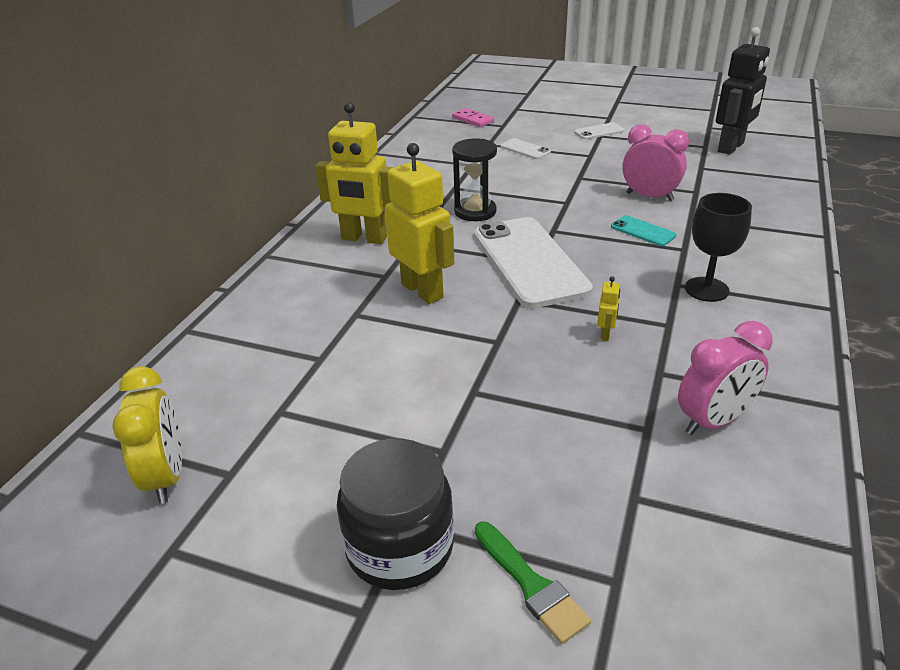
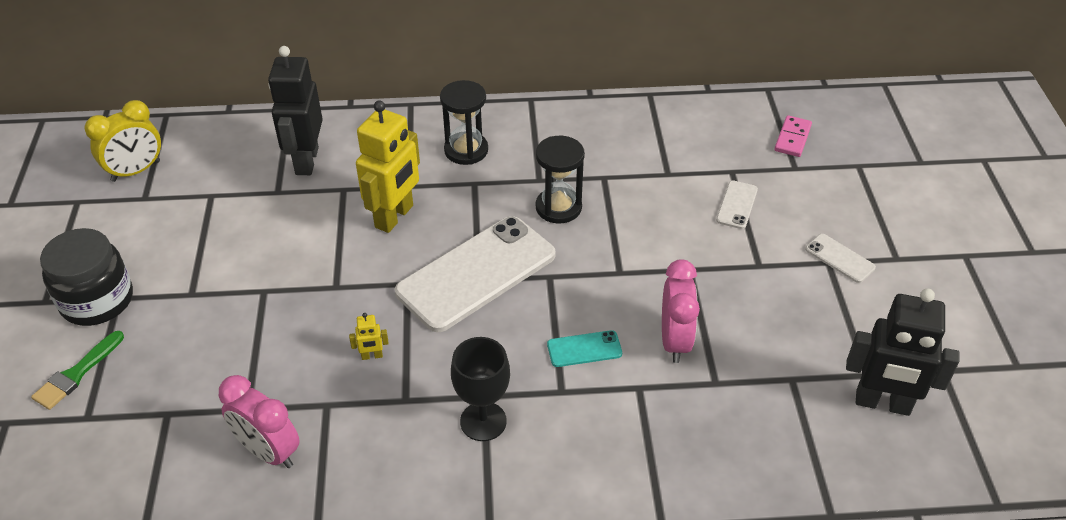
camera: 65 degrees right, 10 degrees up
yellow robot [315,102,394,244] -> black hourglass [440,80,488,165]
turquoise phone [611,215,676,246] -> turquoise phone turned 60 degrees clockwise [547,330,622,367]
none -> black robot [268,46,323,175]

